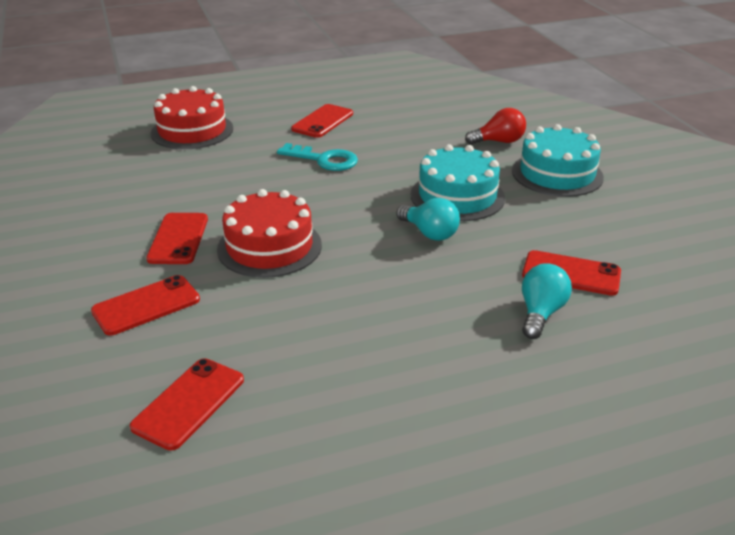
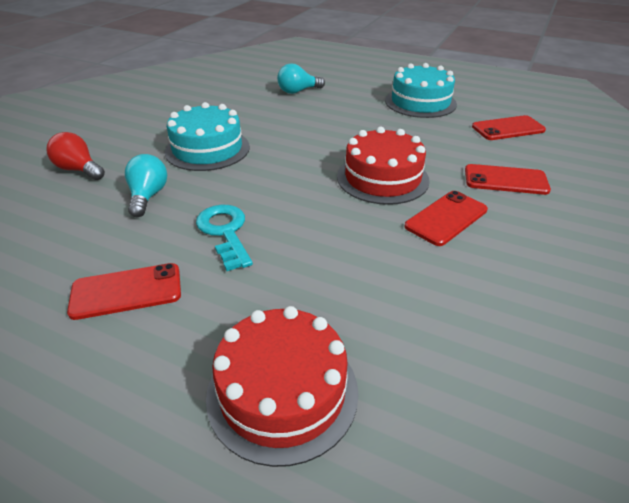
camera: 135 degrees left, 5 degrees up
turquoise light bulb [396,198,460,241] -> turquoise light bulb moved to [125,154,167,217]
turquoise cake [512,124,604,197] -> turquoise cake moved to [385,63,457,118]
red phone [522,250,621,296] -> none

